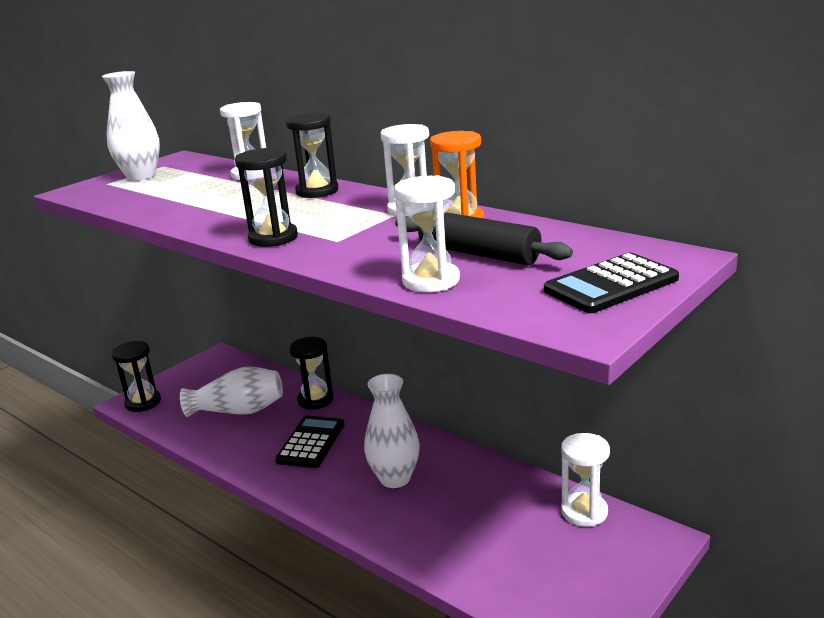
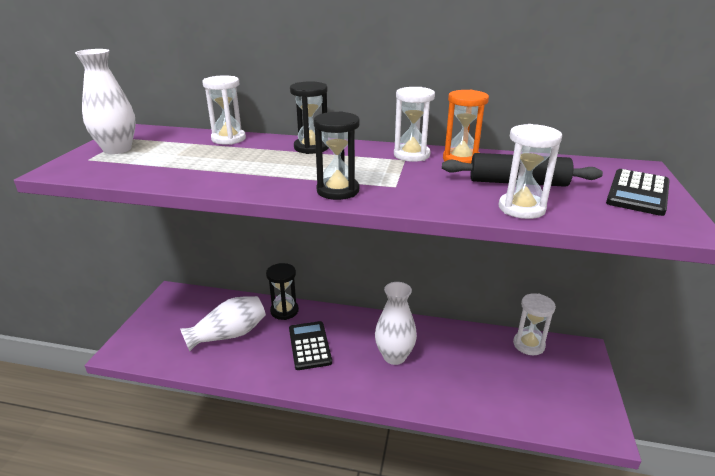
camera: 30 degrees left, 5 degrees up
black hourglass [112,341,161,412] -> none

